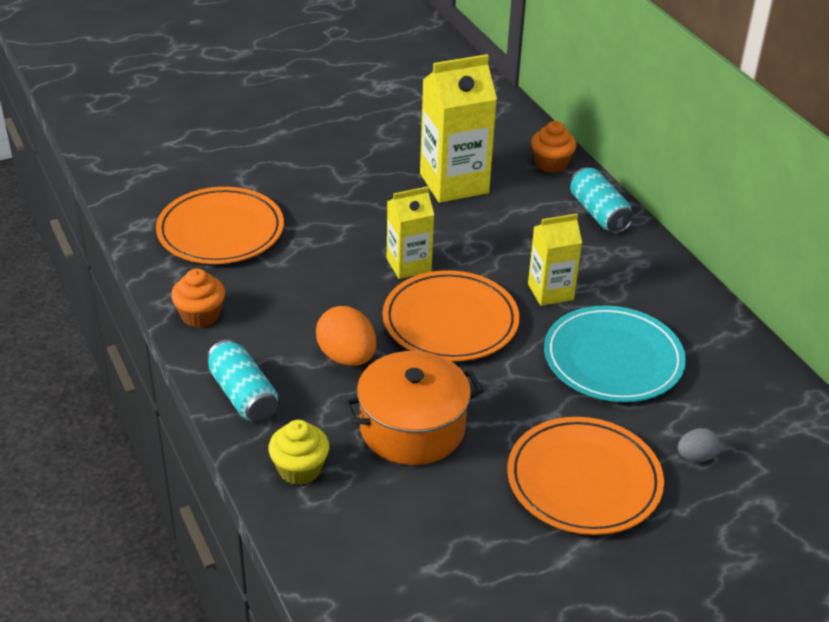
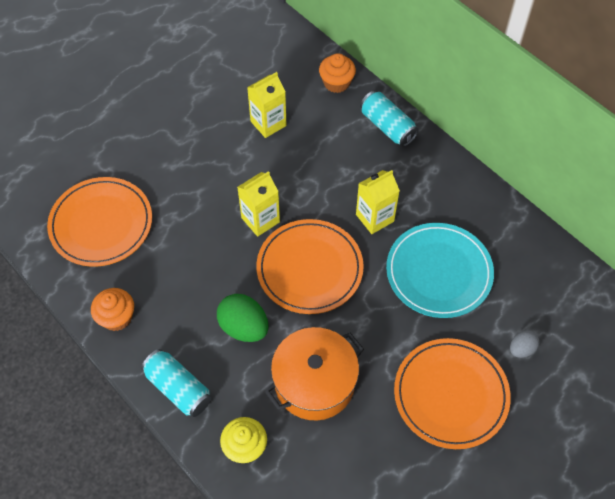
camera: 15 degrees left, 20 degrees up
orange egg [316,306,376,366] -> green egg [217,294,269,342]
yellow carton [420,54,497,203] -> yellow carton [247,72,287,138], size x0.60

